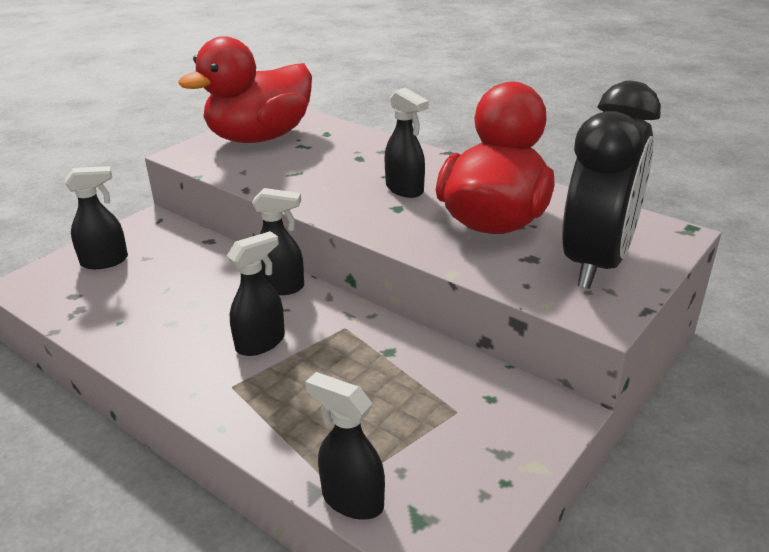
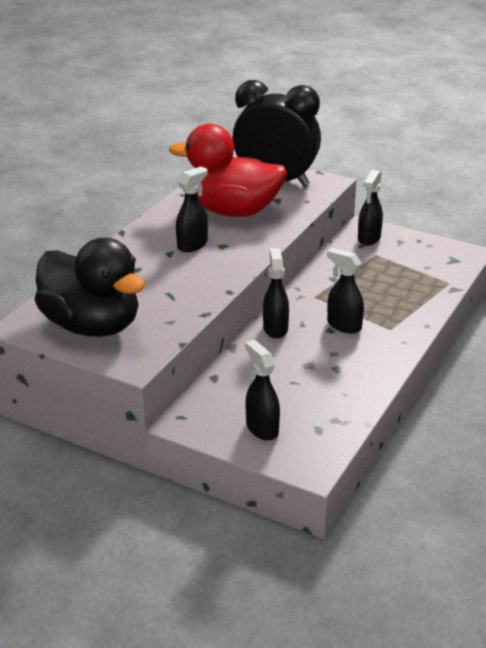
camera: 100 degrees left, 0 degrees up
red duck [178,36,312,143] -> black duck [35,238,145,337]
black spray bottle [305,372,385,520] -> black spray bottle moved to [358,170,383,246]

